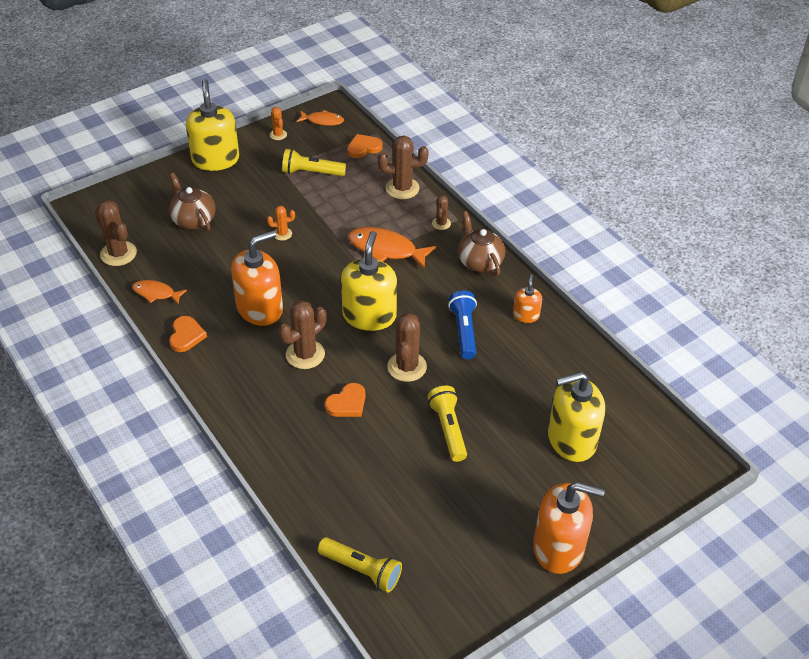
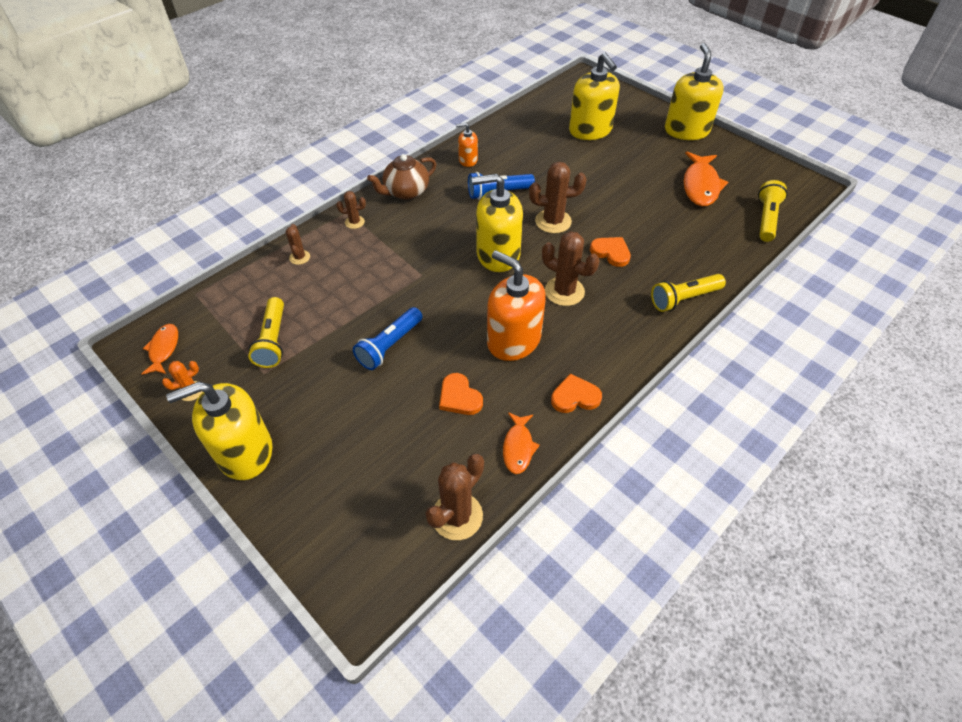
camera: 100 degrees left, 5 degrees up
brown teapot [169,173,216,231] -> none
orange cactus [267,206,295,241] -> blue flashlight [353,307,423,370]
orange heart [347,134,383,158] -> orange heart moved to [439,373,483,415]
orange fish [348,227,437,269] -> orange fish moved to [684,152,728,206]
brown cactus [378,135,429,199] -> brown cactus [286,224,310,265], size x0.54
yellow flashlight [427,386,467,462] -> yellow flashlight moved to [651,274,726,312]
orange soap dispenser [533,482,605,574] -> yellow soap dispenser [665,43,724,140]

